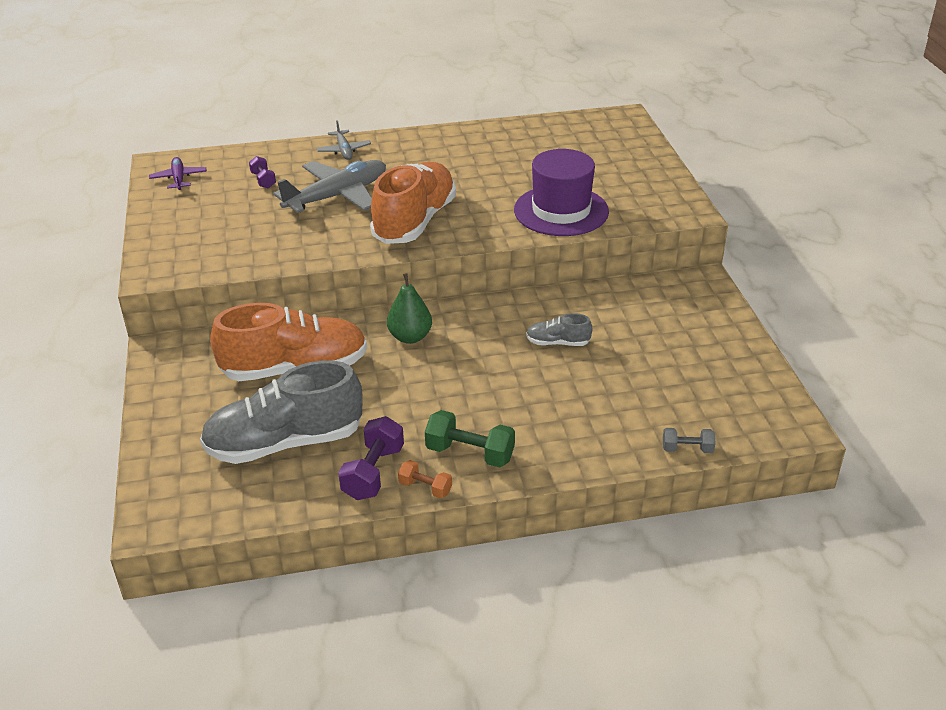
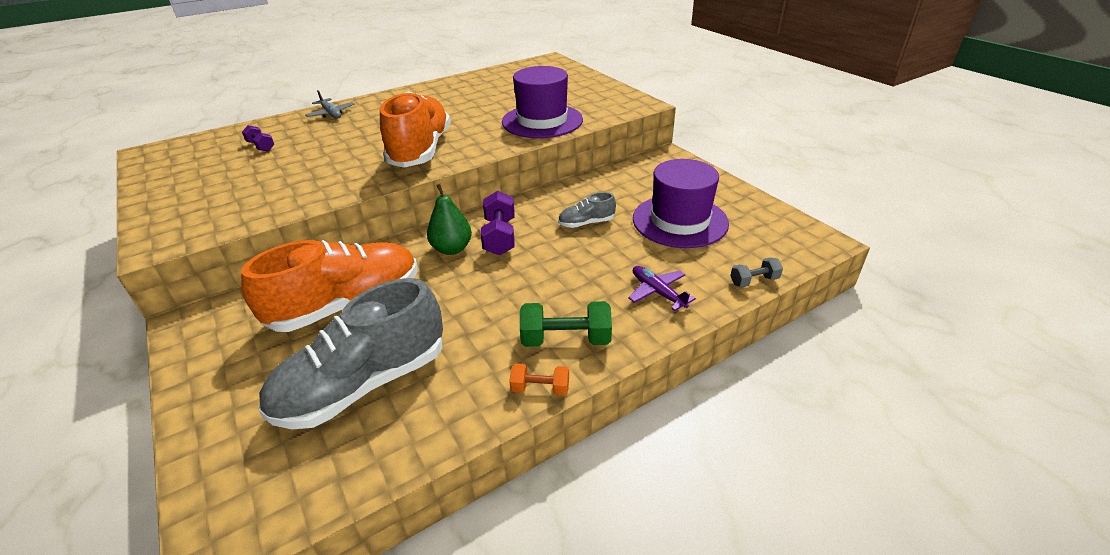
camera: 20 degrees left, 0 degrees up
purple plane [149,157,207,190] -> purple plane moved to [628,266,696,311]
grey plane [273,160,386,213] -> none
purple dumbbell [338,416,404,500] -> purple dumbbell moved to [480,191,515,255]
none -> purple hat [633,159,729,248]

